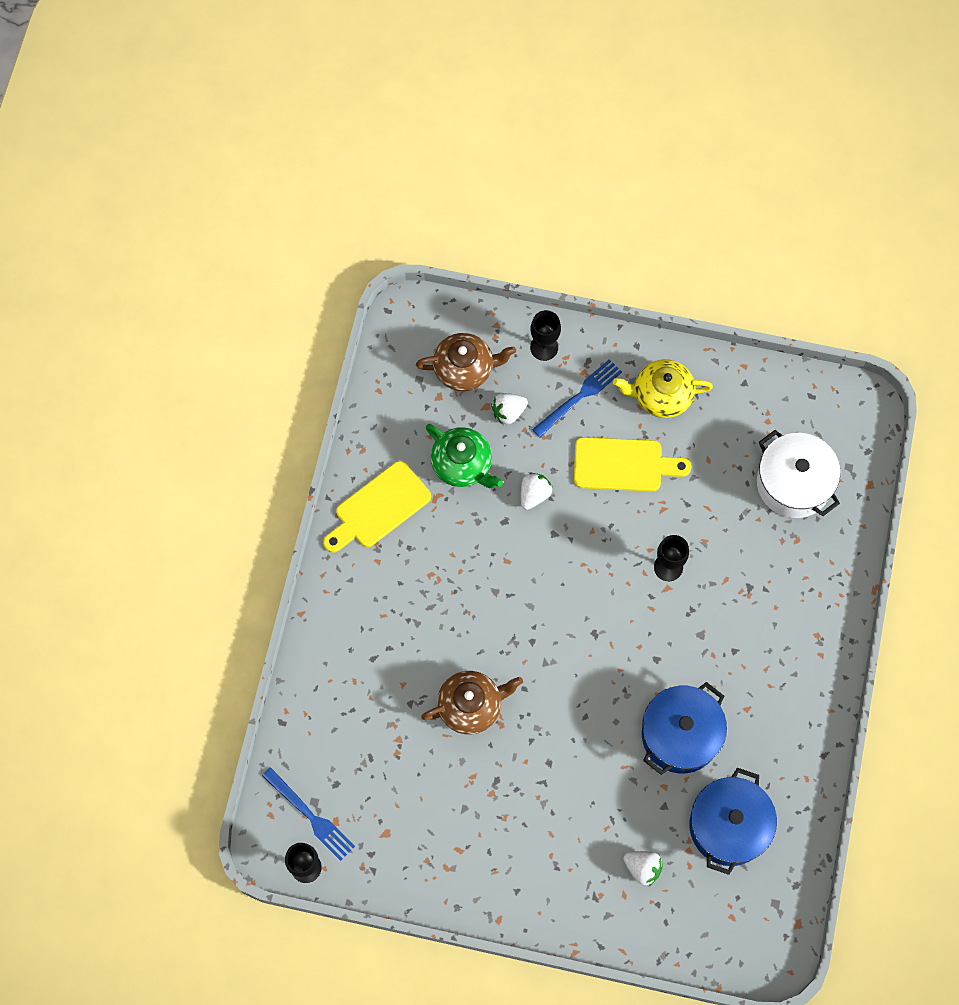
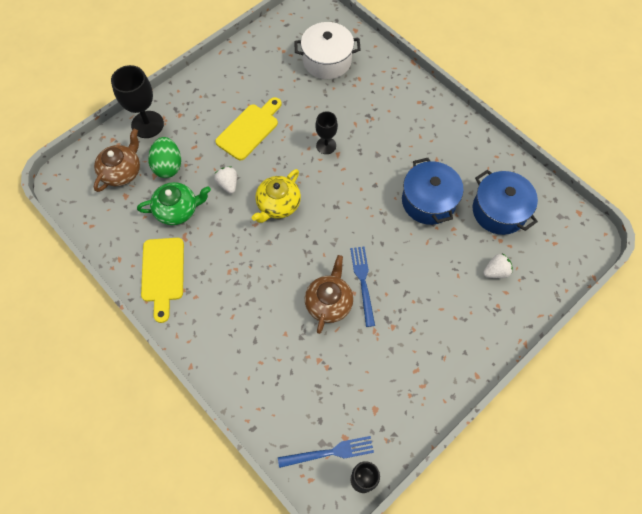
camera: 55 degrees left, 5 degrees down
white strawberry [491,393,528,425] -> green egg [148,137,181,178]
black goblet [530,310,561,361] -> black goblet [111,65,164,138], size x1.63
blue fork [532,359,622,437] -> blue fork moved to [350,246,375,327]
yellow teapot [613,359,713,418] -> yellow teapot moved to [252,169,301,223]

